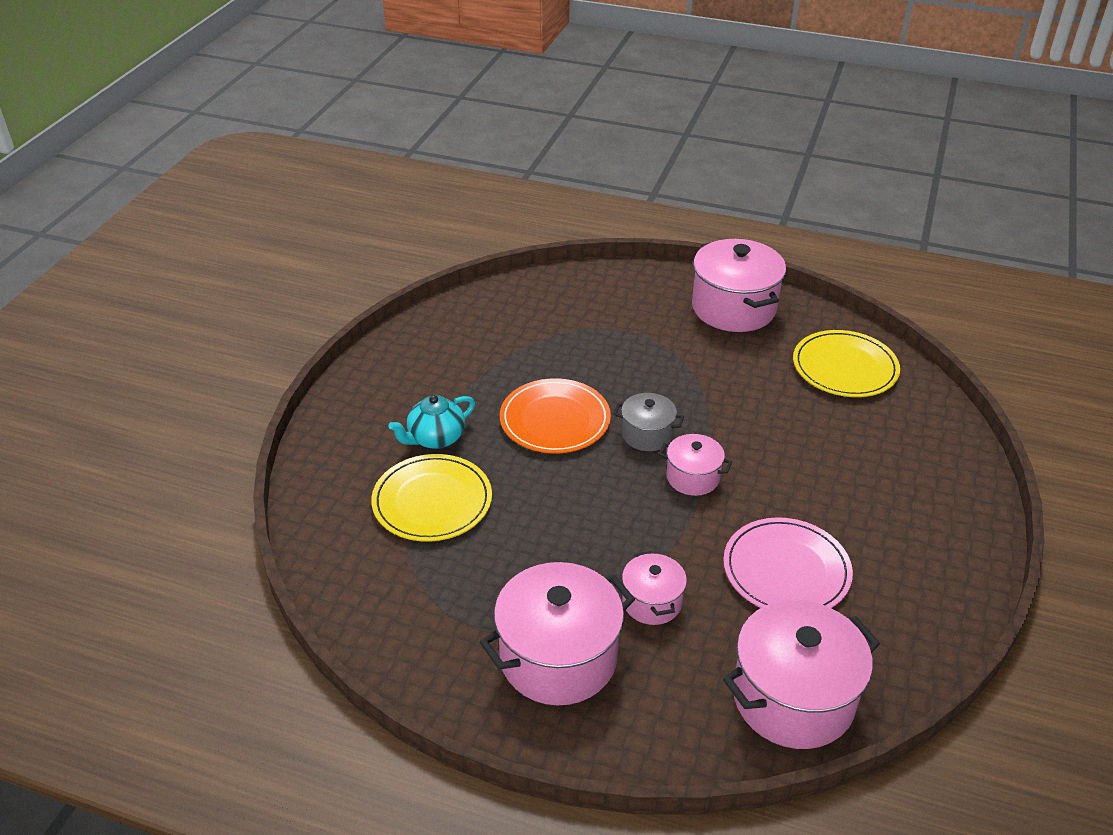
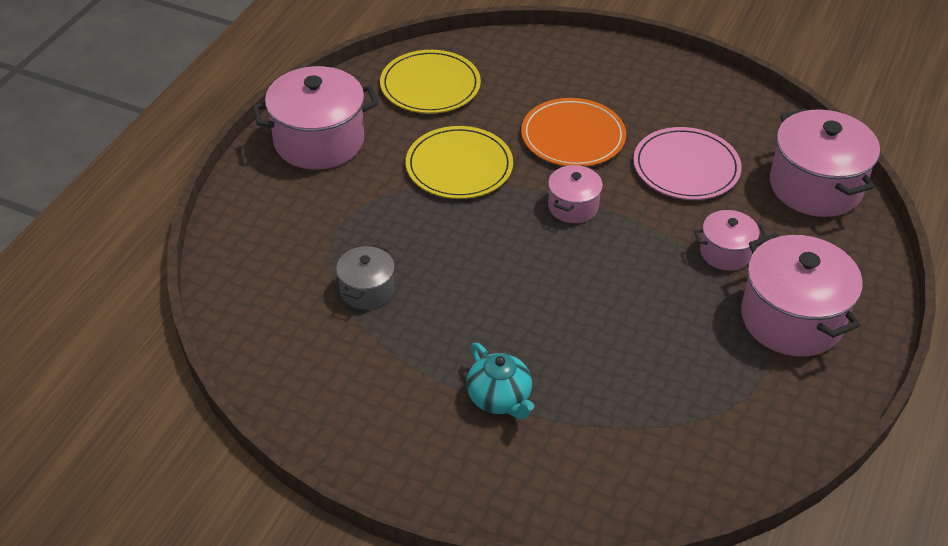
camera: 85 degrees left, 5 degrees up
yellow plate [371,454,492,542] -> yellow plate moved to [406,126,513,199]
orange plate [500,378,611,453] -> orange plate moved to [521,98,626,167]
grey pot [614,393,684,451] -> grey pot moved to [336,245,395,309]

